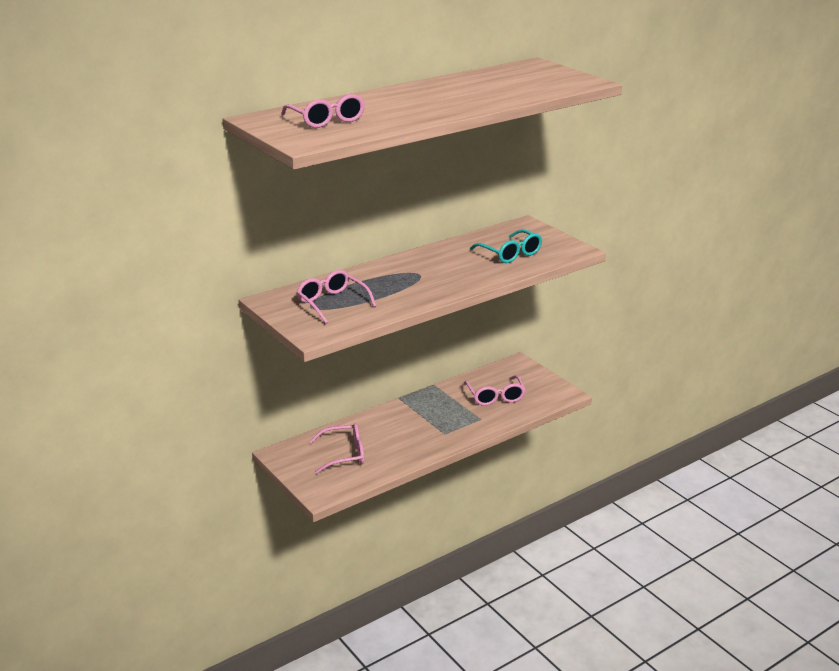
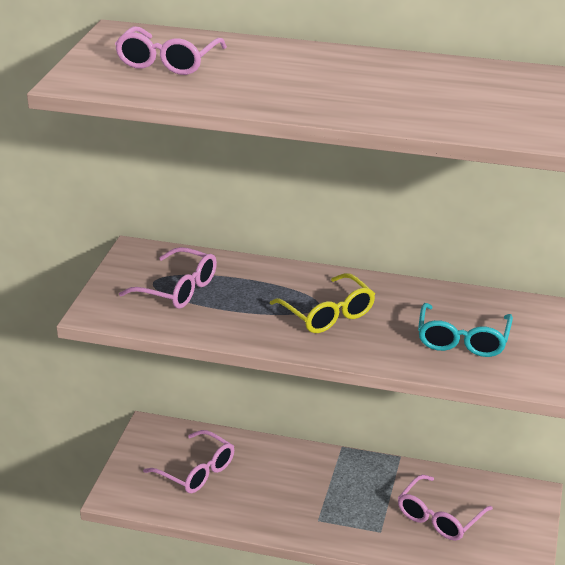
camera: 50 degrees right, 5 degrees up
pink glasses [297,270,377,324] -> pink glasses turned 105 degrees clockwise [119,247,217,309]
none -> yellow glasses [270,273,375,333]

